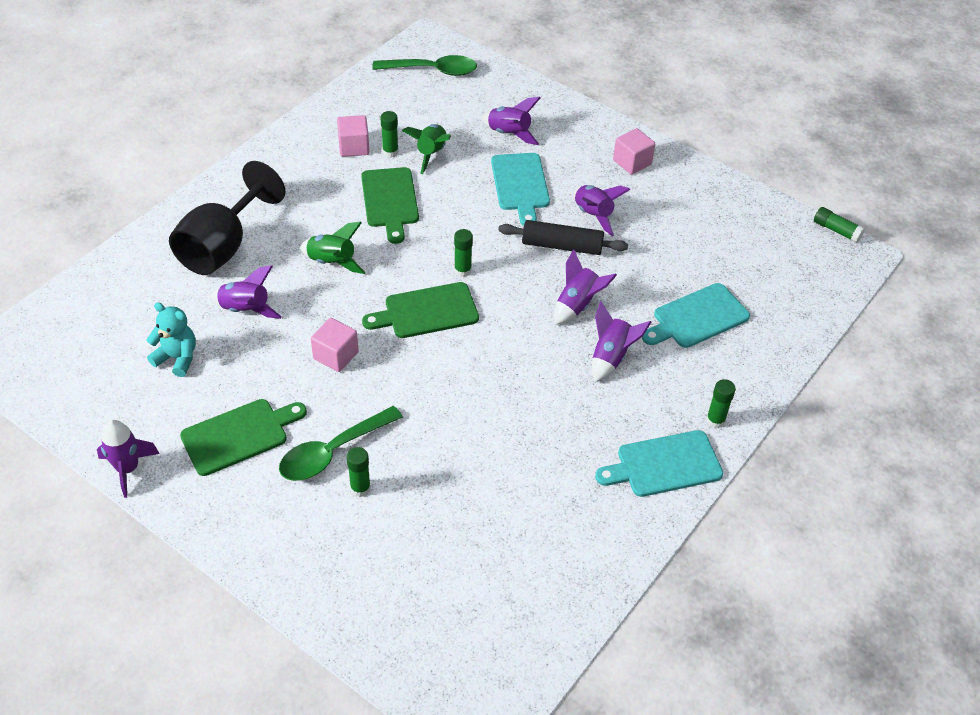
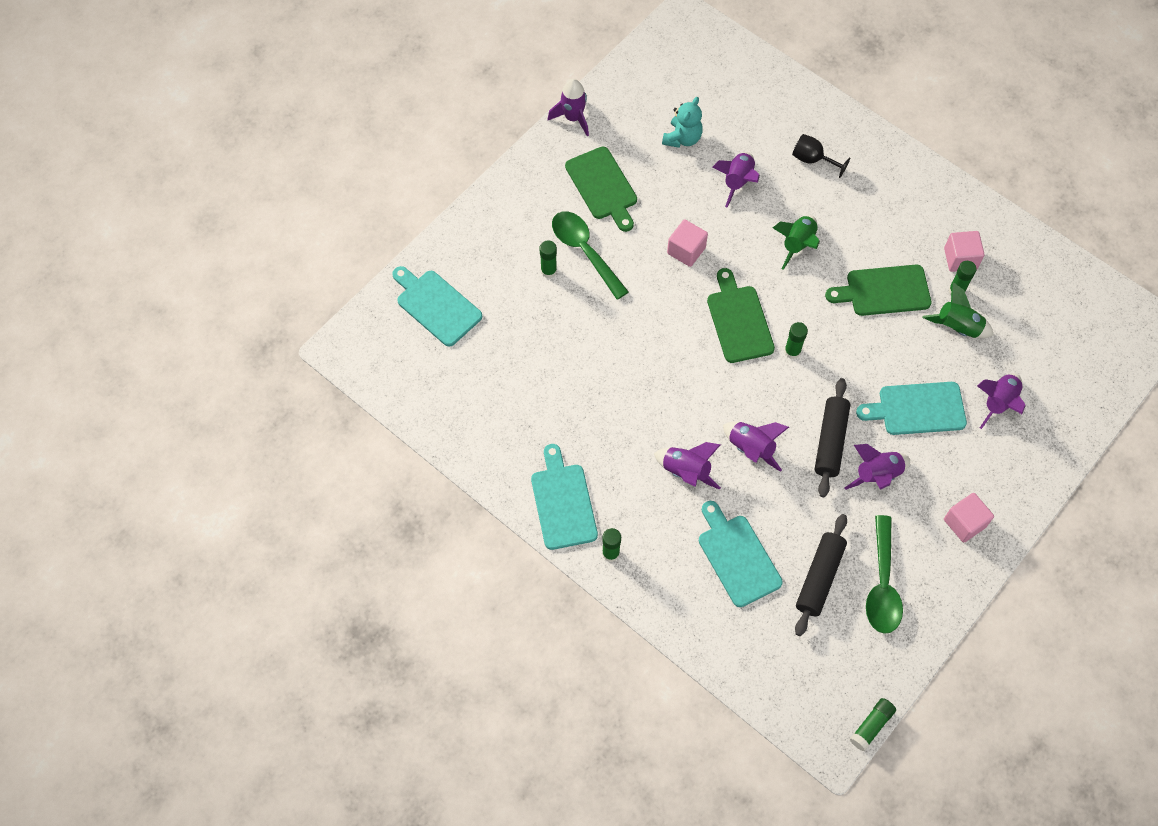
camera: 95 degrees right, 15 degrees up
black goblet [169,161,286,275] -> black goblet [792,134,850,178], size x0.48
green spoon [372,55,477,76] -> green spoon moved to [866,515,903,634]
none -> turquoise cutting board [392,266,482,347]
none -> black rolling pin [795,514,847,636]

